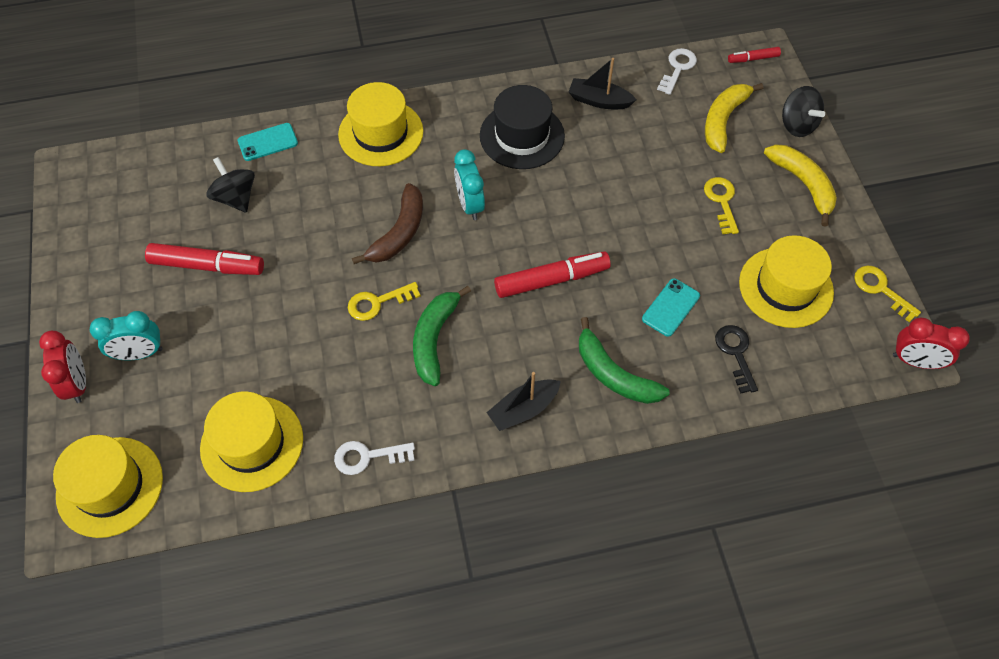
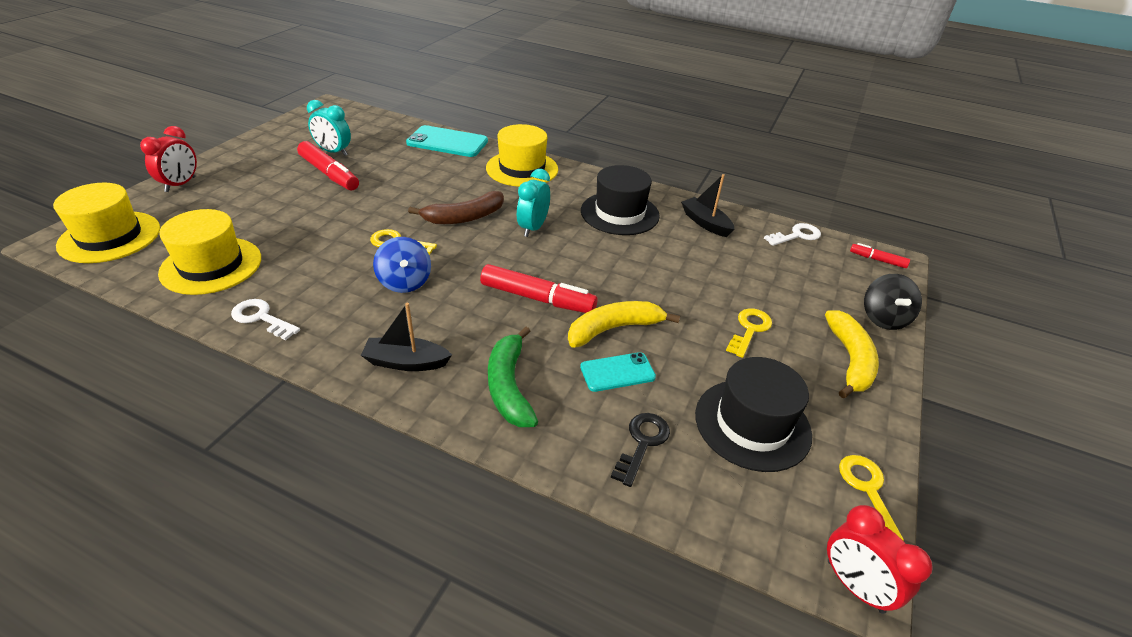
camera: 35 degrees right, 20 degrees down
turquoise clock [90,311,163,361] -> turquoise clock moved to [307,100,351,156]
black spinning top [206,157,255,213] -> none
turquoise phone [238,123,298,161] -> turquoise phone [406,125,488,157], size x1.66
green banana [413,286,471,386] -> blue spinning top [373,237,431,293]
yellow banana [705,83,763,153] -> yellow banana moved to [568,301,680,348]
yellow hat [739,235,834,328] -> black hat [695,357,812,472]

